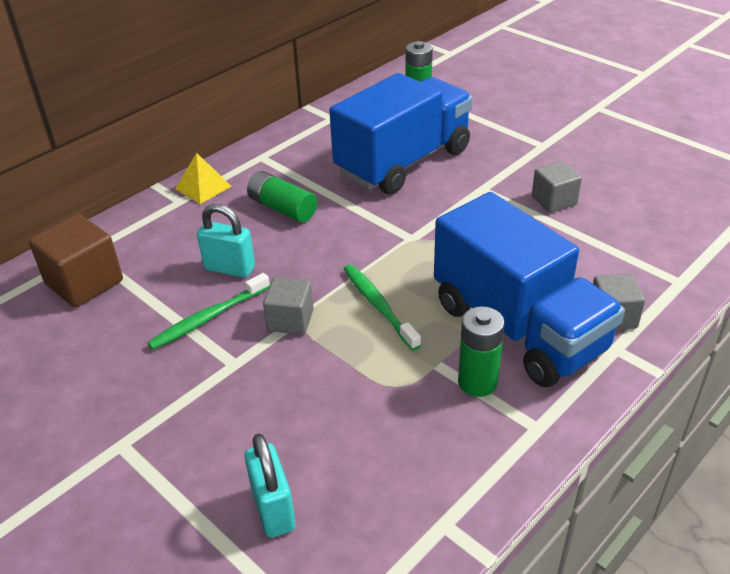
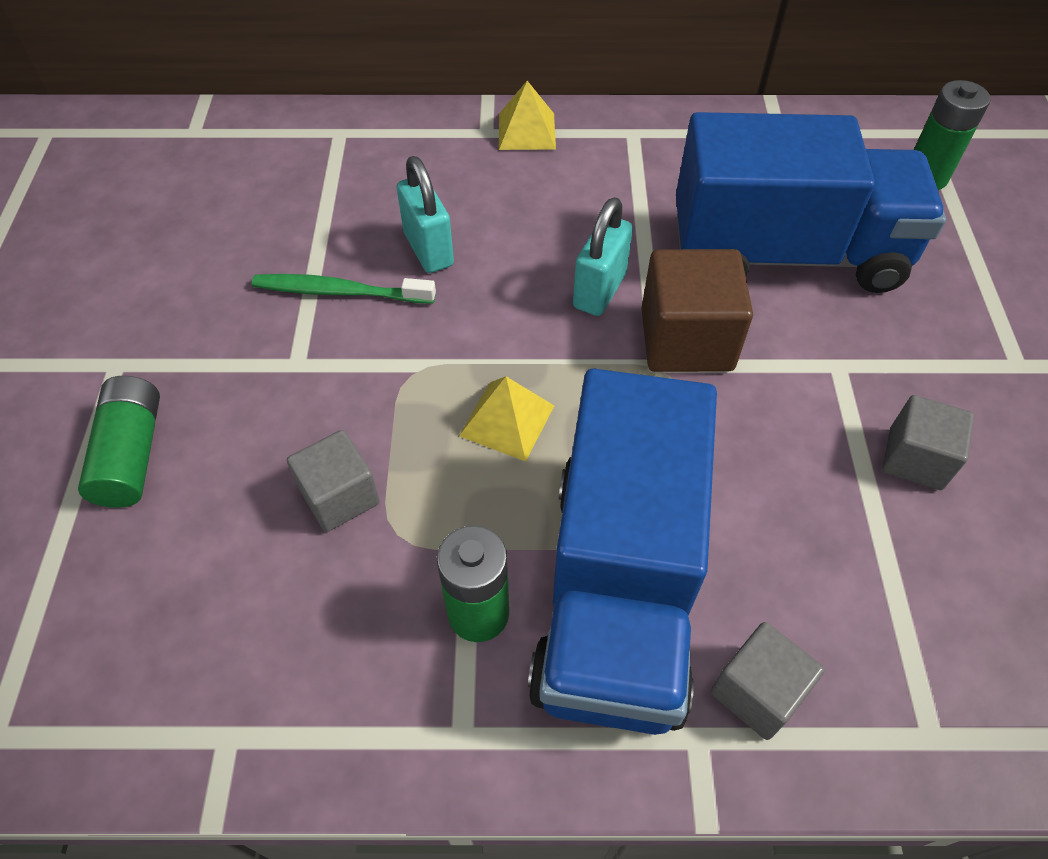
camera: 45 degrees right, 15 degrees up
brown cube [29,214,123,308] -> brown cube moved to [641,249,753,372]
turquoise padlock [244,434,296,538] -> turquoise padlock moved to [573,197,633,316]
green battery [247,171,317,223] -> green battery moved to [78,375,160,508]
grey cube [263,277,314,335] -> grey cube moved to [287,430,380,532]
green toothbrush [344,264,421,351] -> yellow pyramid [459,376,554,462]

